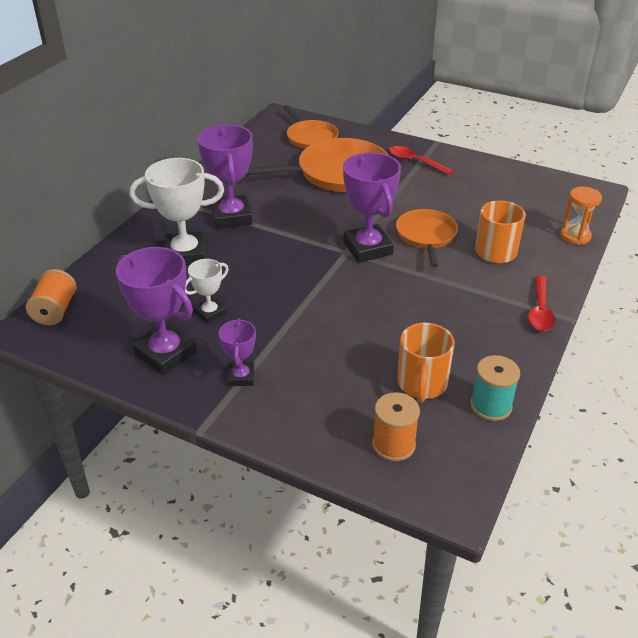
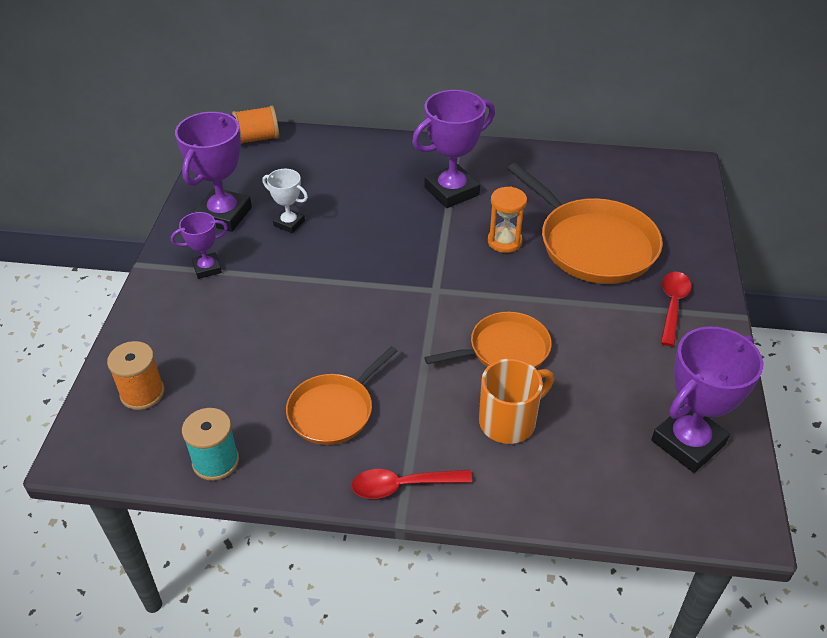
camera: 70 degrees right, 5 degrees up
white trophy [130,158,224,266] -> none
orange pan [283,105,339,149] -> orange pan moved to [286,346,397,445]
purple trophy [343,152,401,263] -> purple trophy moved to [651,326,763,473]
orange mug [397,323,455,403] -> none
orange hourglass [560,187,602,245] -> orange hourglass moved to [488,186,527,253]

